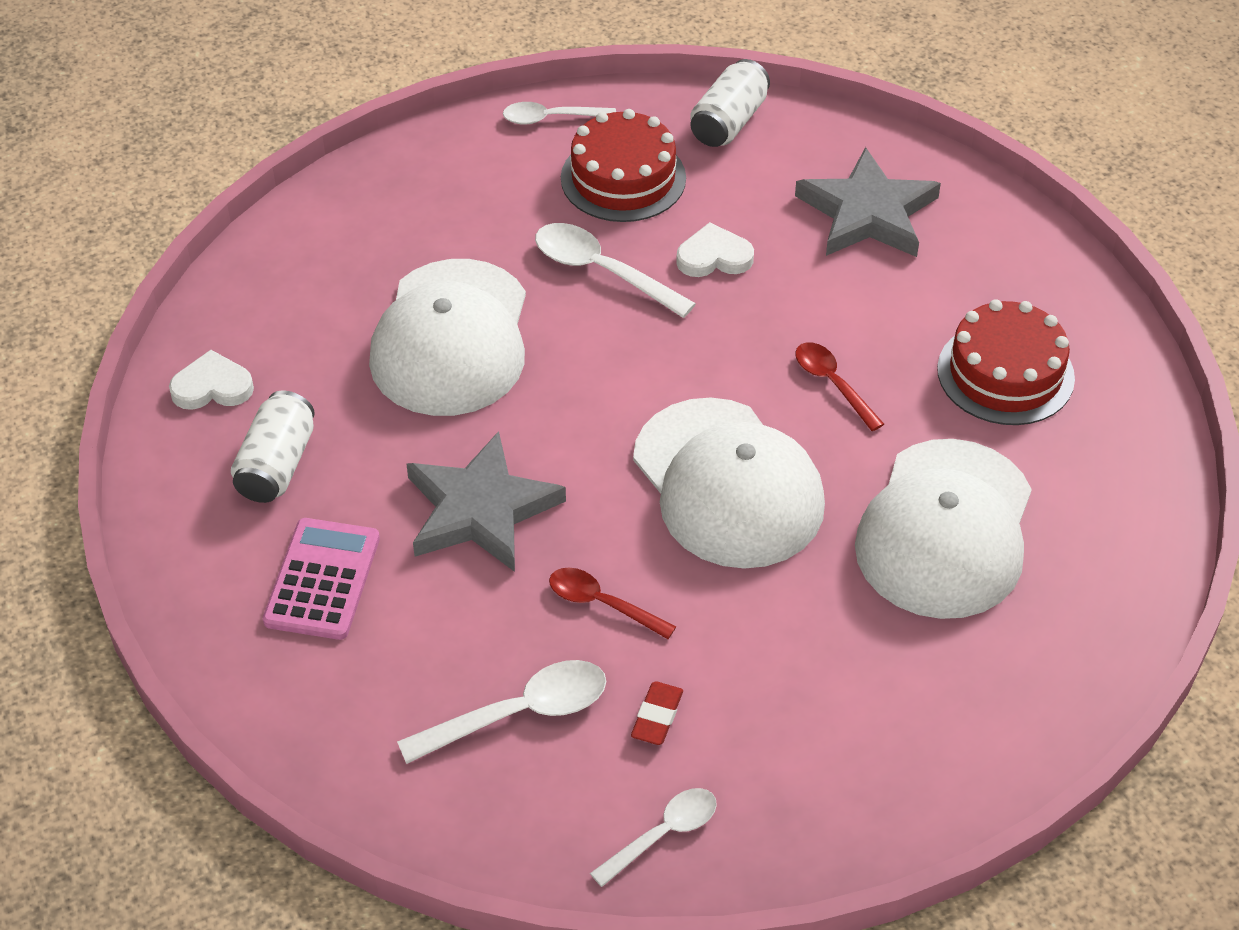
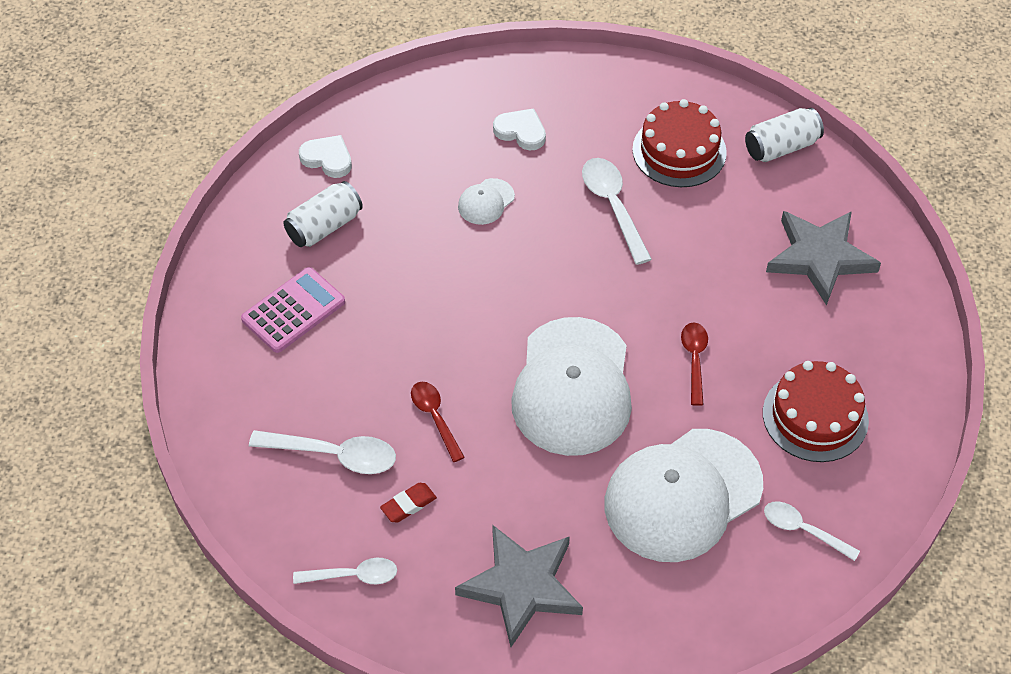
camera: 35 degrees right, 5 degrees up
white cap [369,259,526,416] -> white cap [458,178,515,225], size x0.42
grey star [406,431,566,572] -> grey star moved to [455,525,583,647]
white spoon [503,102,616,125] -> white spoon moved to [764,501,860,561]
white heart [676,222,754,277] -> white heart moved to [493,108,546,150]

